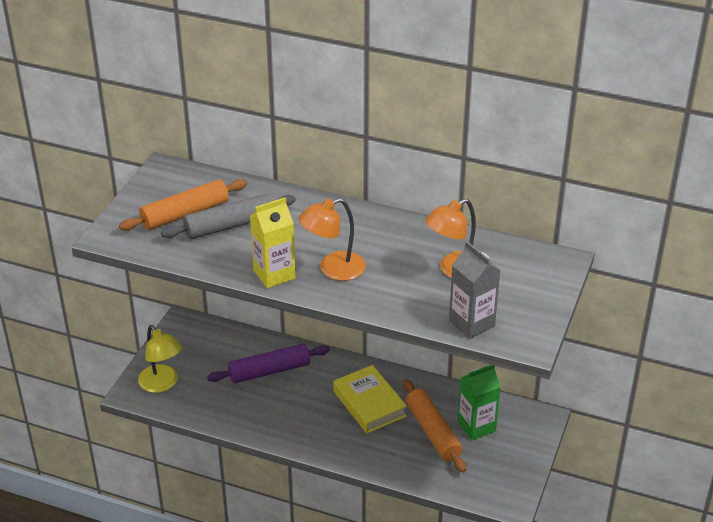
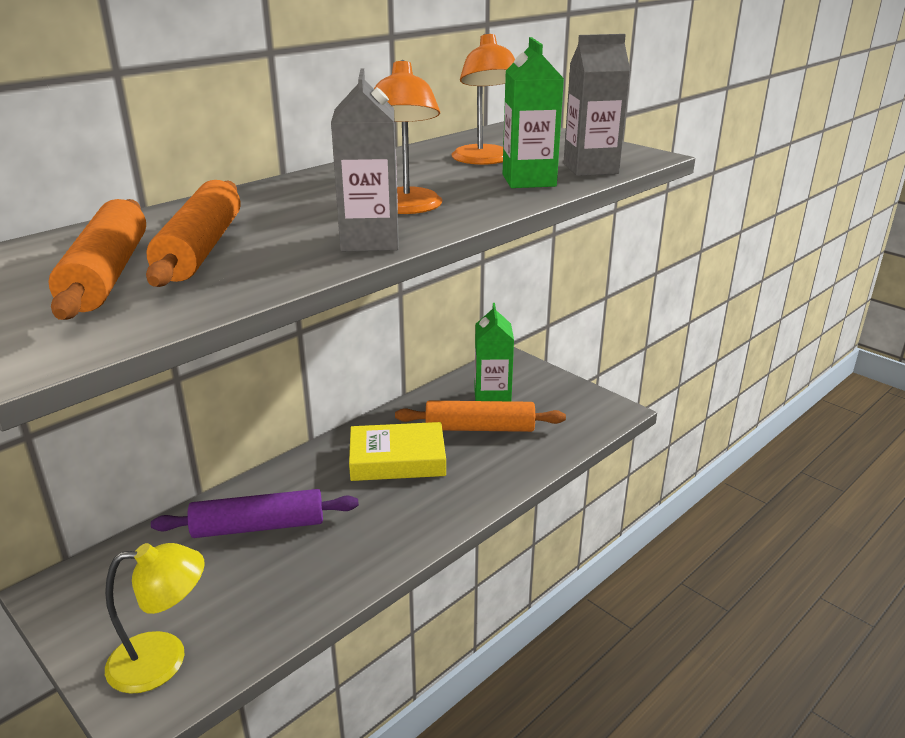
camera: 65 degrees left, 10 degrees down
grey rolling pin [161,193,296,239] -> orange rolling pin [146,180,240,287]
purple rolling pin [207,344,330,383] -> purple rolling pin turned 75 degrees clockwise [151,489,359,538]
yellow carton [250,198,296,288] -> grey carton [331,68,398,252]
none -> green carton [503,37,564,188]

